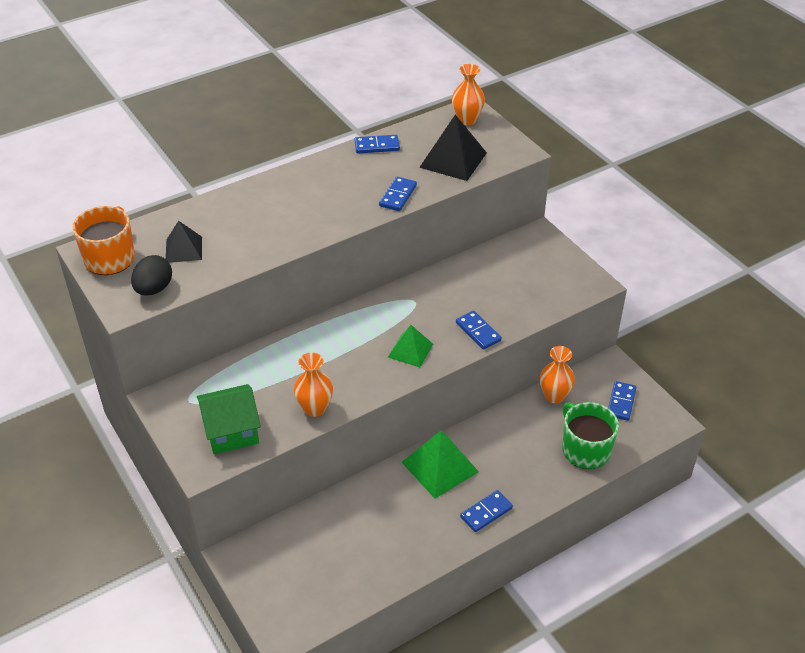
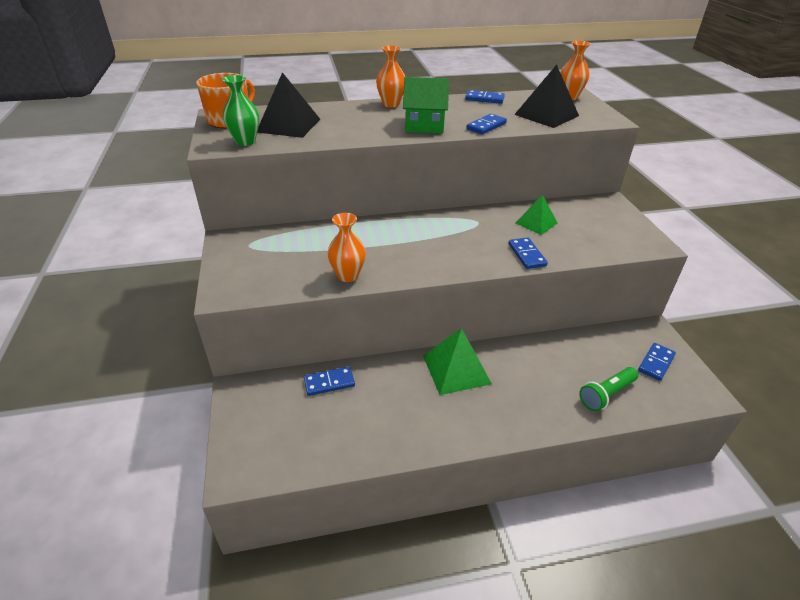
camera: 20 degrees right, 5 degrees down
black egg [131,255,172,296] -> green vase [222,75,259,146]
black pyramid [166,221,202,263] -> black pyramid [257,72,320,138], size x1.58
green house [197,384,261,454] -> green house moved to [403,77,449,133]
green pyramid [388,325,433,367] -> green pyramid moved to [516,195,558,235]
blue domino [460,490,513,532] -> blue domino moved to [304,367,355,396]
orange vase [540,346,575,403] -> orange vase moved to [376,45,405,107]
green mug [562,402,619,469] -> green flashlight [579,367,639,411]

